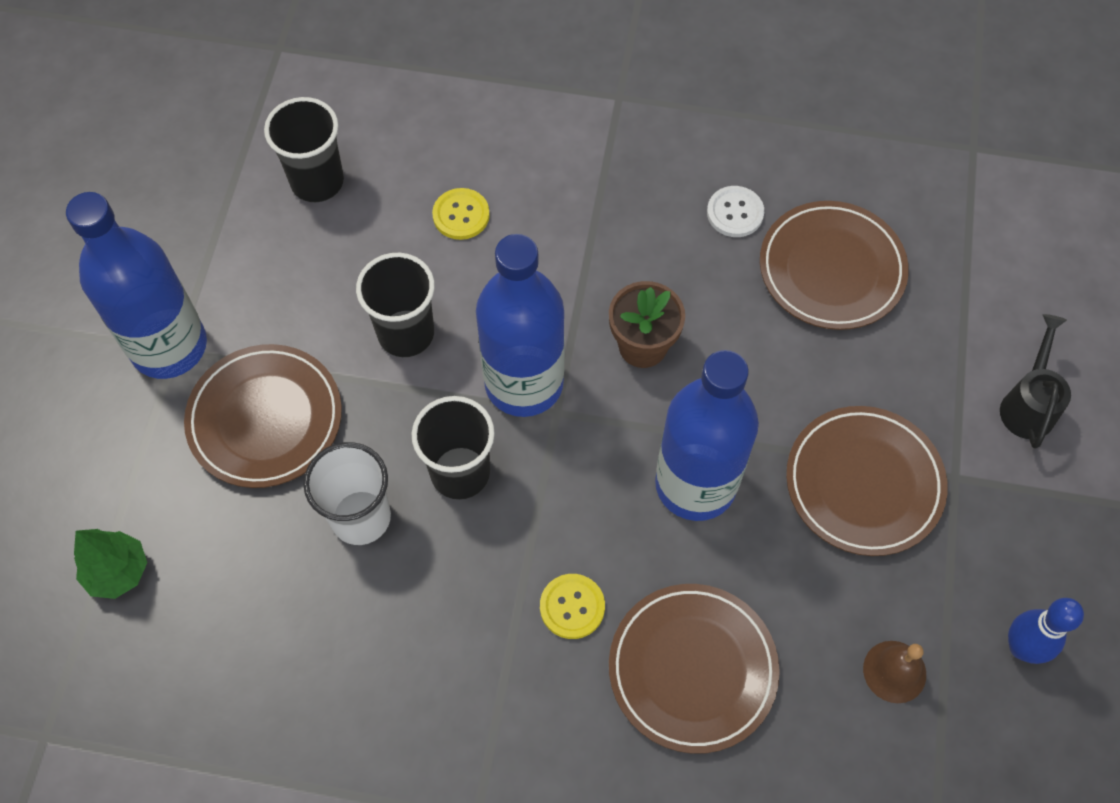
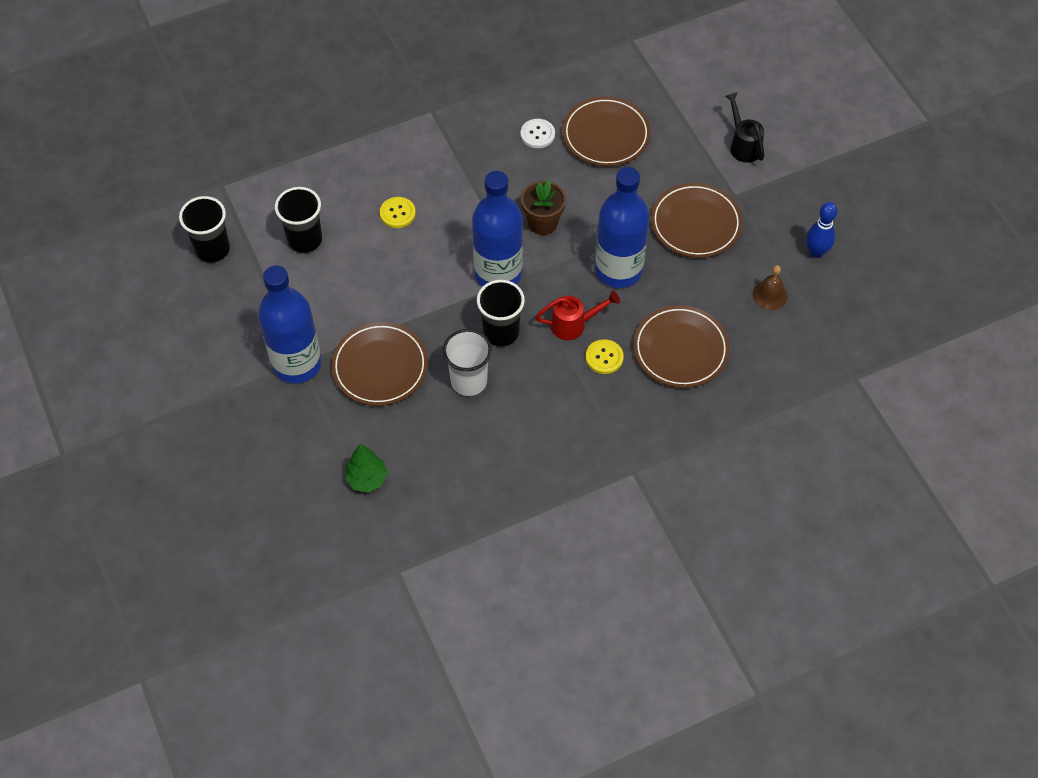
camera: 35 degrees left, 5 degrees down
black cup [356,253,435,357] -> black cup moved to [179,196,230,262]
none -> red watering can [536,291,620,340]

